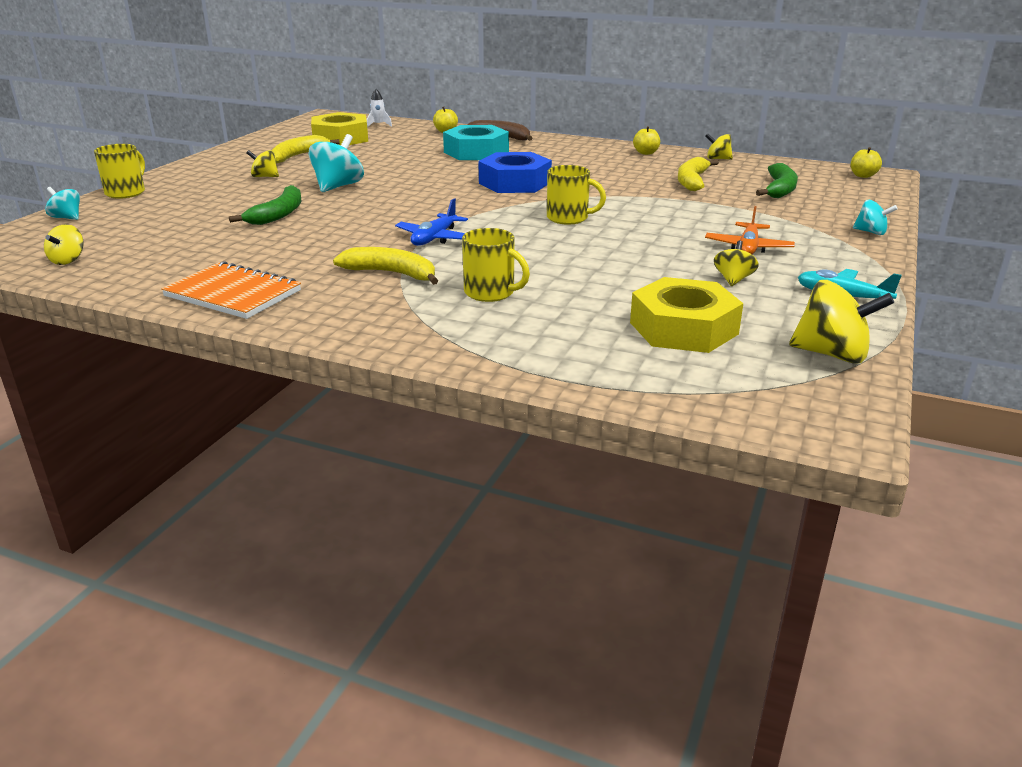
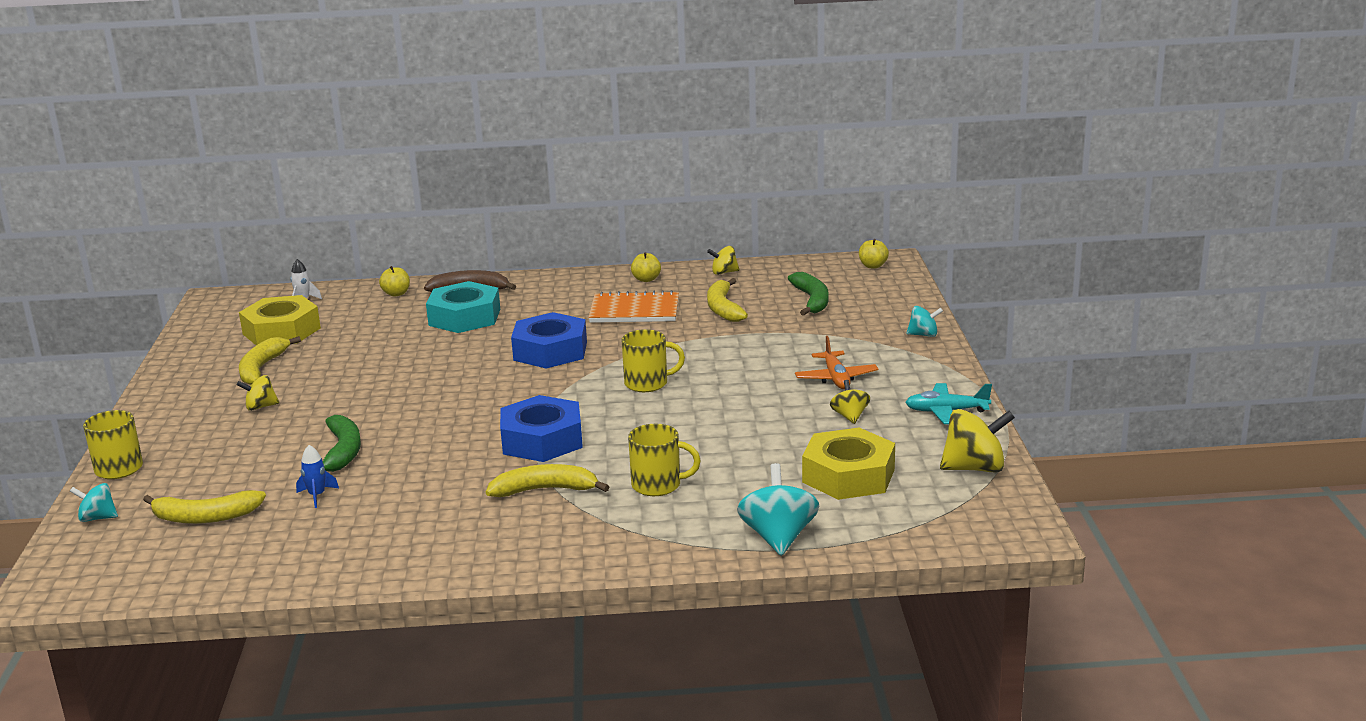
camera: 25 degrees left, 5 degrees down
yellow spinning top [44,224,84,265] -> none
orange notebook [161,261,301,319] -> orange notebook moved to [589,290,679,323]
turquoise spinning top [308,134,364,192] -> turquoise spinning top moved to [737,463,819,556]
blue plane [395,198,468,246] -> blue nut [500,395,583,462]
none -> yellow banana [143,490,266,524]
none -> blue rocket [296,445,339,508]

